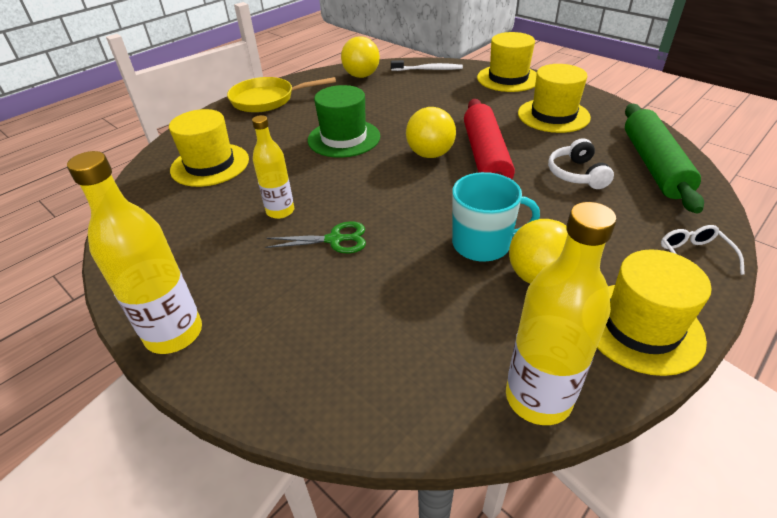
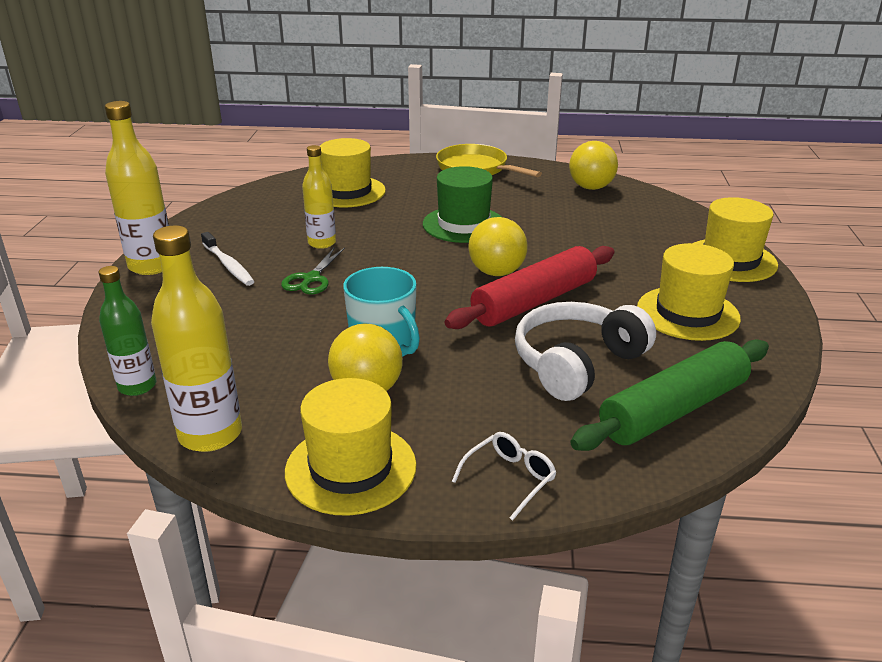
camera: 50 degrees right, 10 degrees down
green scissors [265,222,366,253] -> green scissors turned 60 degrees clockwise [281,248,345,294]
white toothbrush [391,60,463,71] -> white toothbrush moved to [201,232,255,286]
white headphones [548,138,614,189] -> white headphones [515,302,656,401], size x1.62
none -> green bottle [98,266,156,396]

